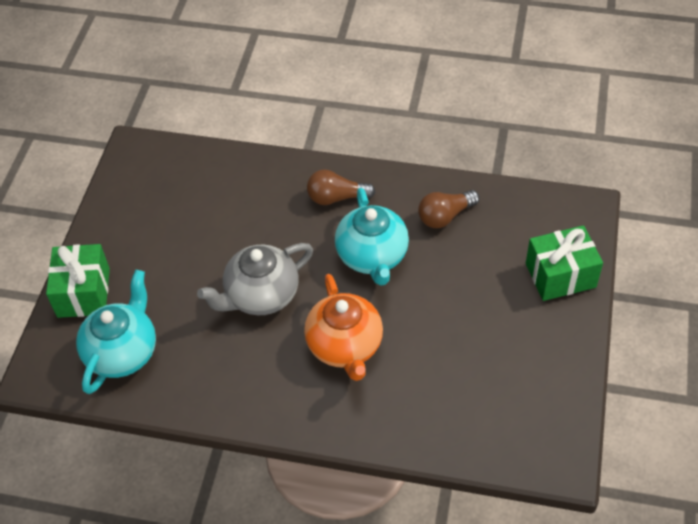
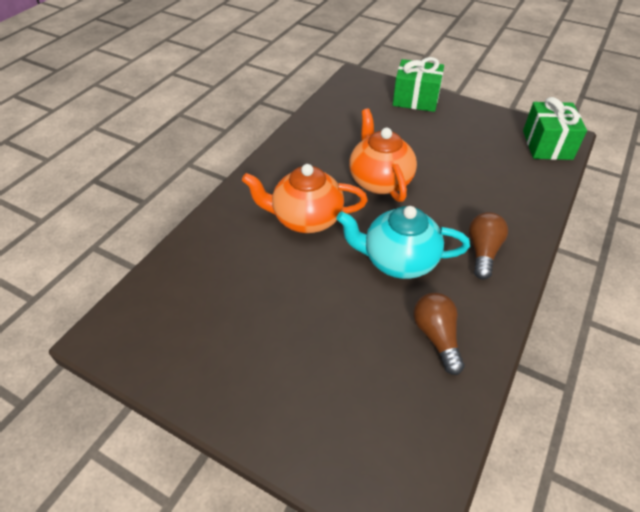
camera: 105 degrees right, 5 degrees down
turquoise teapot [76,270,156,394] -> none
grey teapot [197,243,313,315] -> orange teapot [349,108,417,202]
green gift [526,225,603,301] -> green gift moved to [523,97,587,160]

